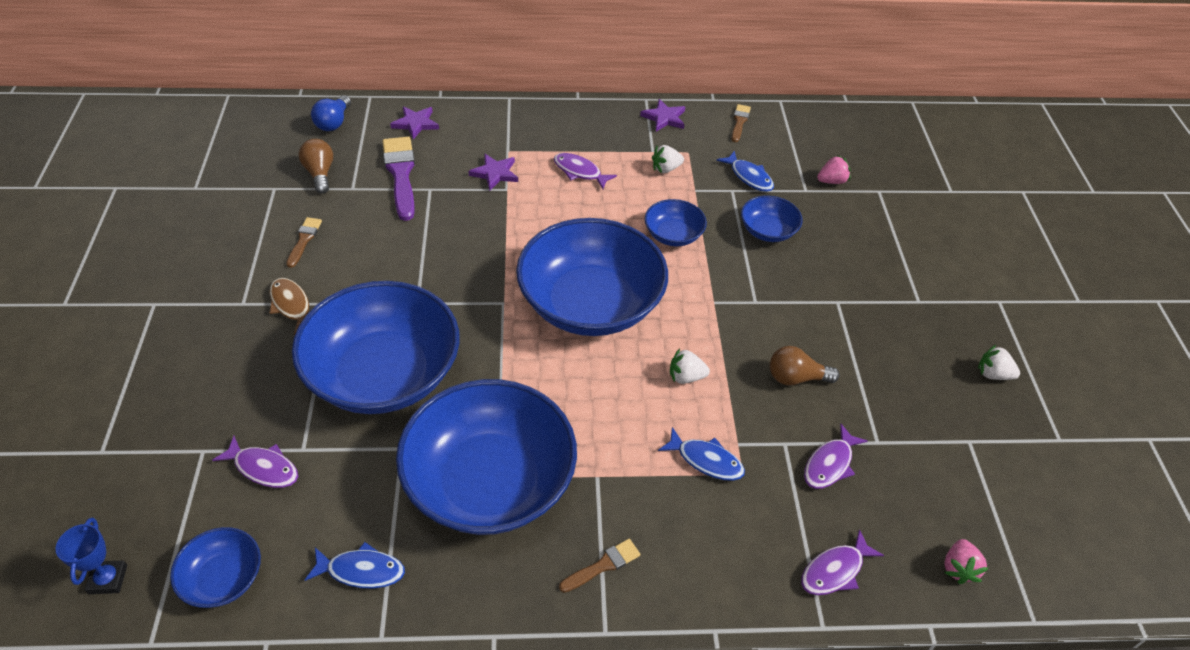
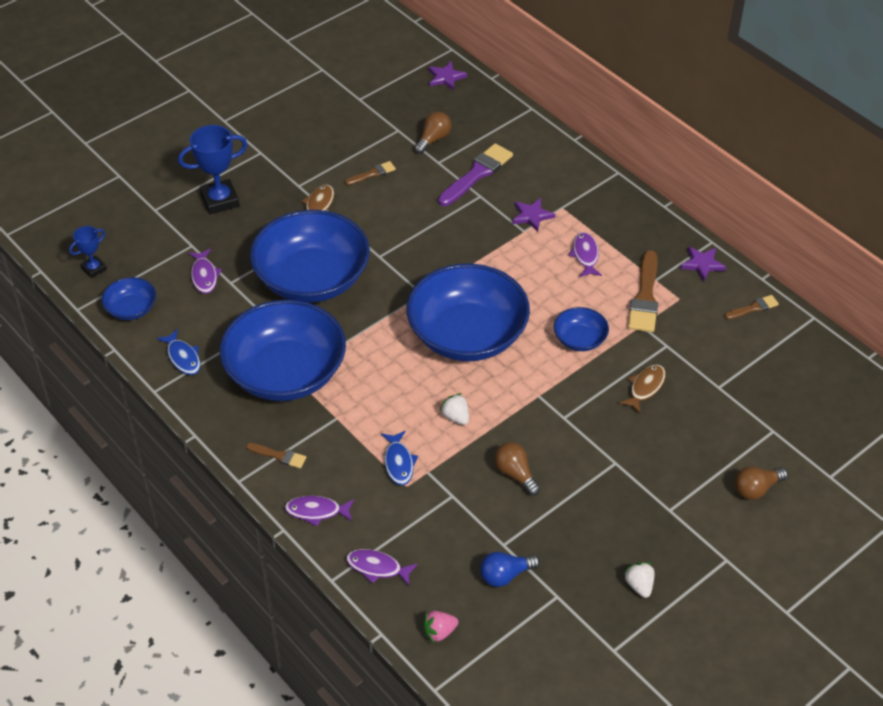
camera: 55 degrees right, 0 degrees up
blue light bulb [311,95,351,131] -> blue light bulb moved to [480,552,540,587]
purple star [390,106,439,140] -> purple star moved to [428,61,467,90]
white strawberry [652,145,684,173] -> brown brush [628,250,658,332]
blue fish [717,151,774,192] -> none
blue bowl [741,195,803,242] -> brown fish [619,364,666,413]
purple fish [804,424,868,489] -> purple fish moved to [284,496,354,526]
pink strawberry [817,155,851,184] -> none
none -> blue trophy [178,125,248,214]
none -> brown light bulb [735,466,788,500]

